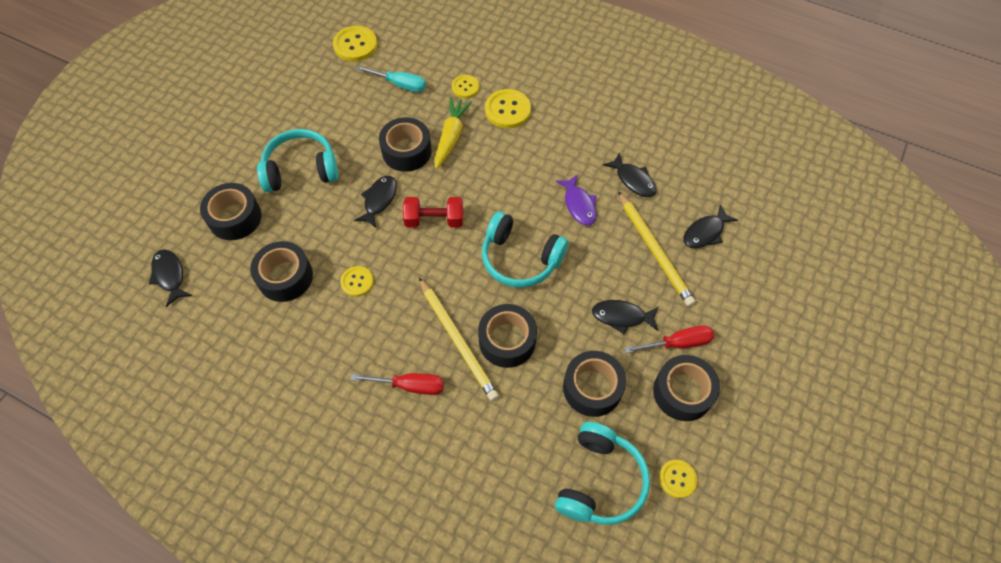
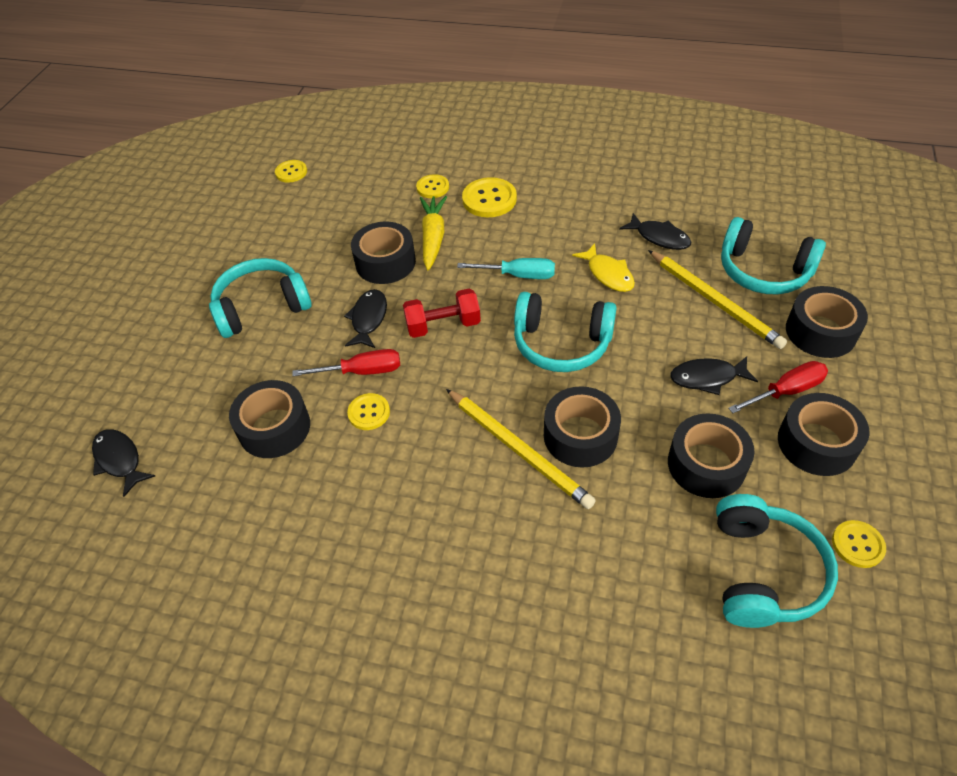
camera: 10 degrees left, 10 degrees down
black tape [200,183,262,240] -> black tape moved to [786,286,868,358]
yellow button [333,26,377,61] -> yellow button [275,160,307,183], size x0.62
red screwdriver [351,373,444,395] -> red screwdriver moved to [292,349,400,376]
turquoise screwdriver [356,66,426,92] -> turquoise screwdriver moved to [457,258,555,279]
purple fish [556,174,597,226] -> yellow fish [572,243,635,292]
black fish [683,204,738,248] -> turquoise headphones [721,217,826,294]

